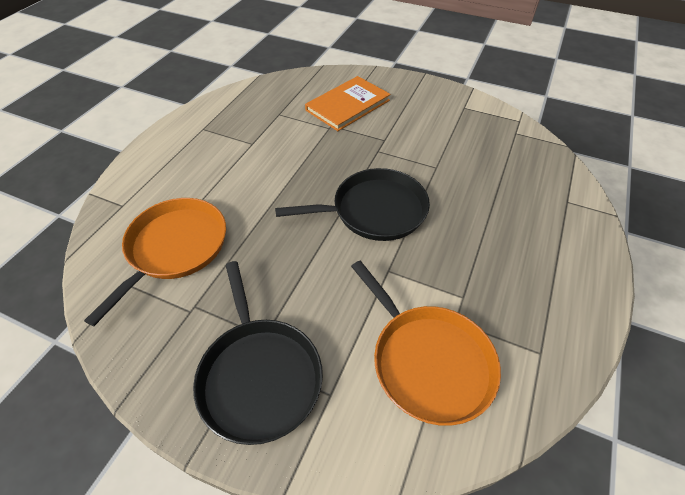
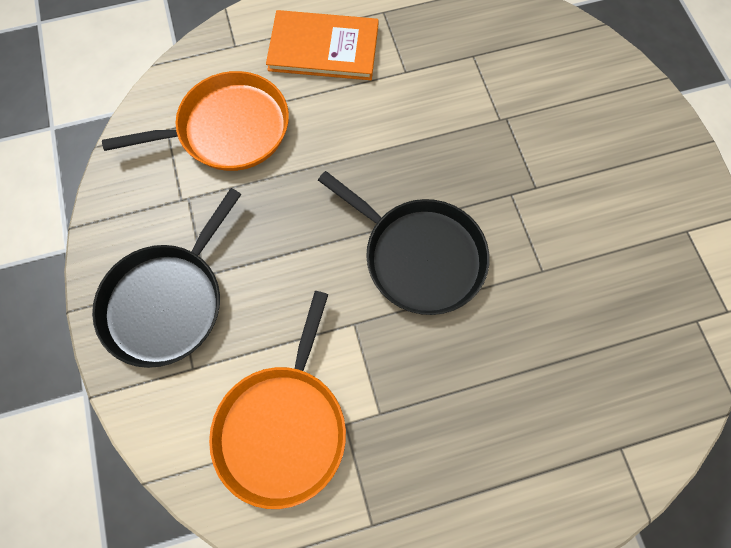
camera: 50 degrees right, 20 degrees up
orange book [305,76,391,131] -> orange book moved to [266,10,378,80]

